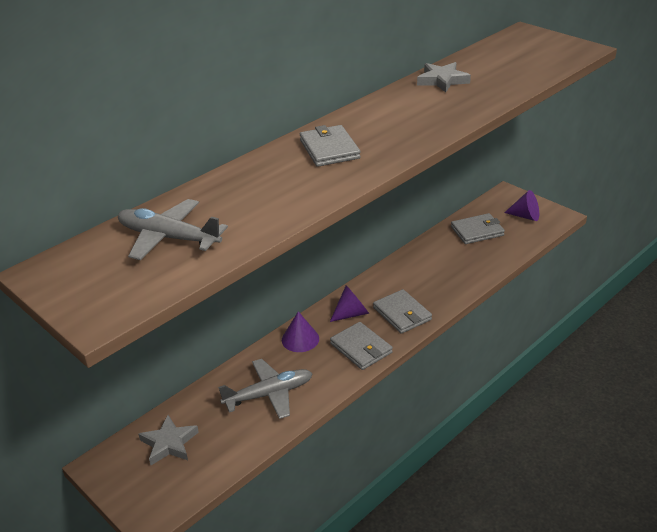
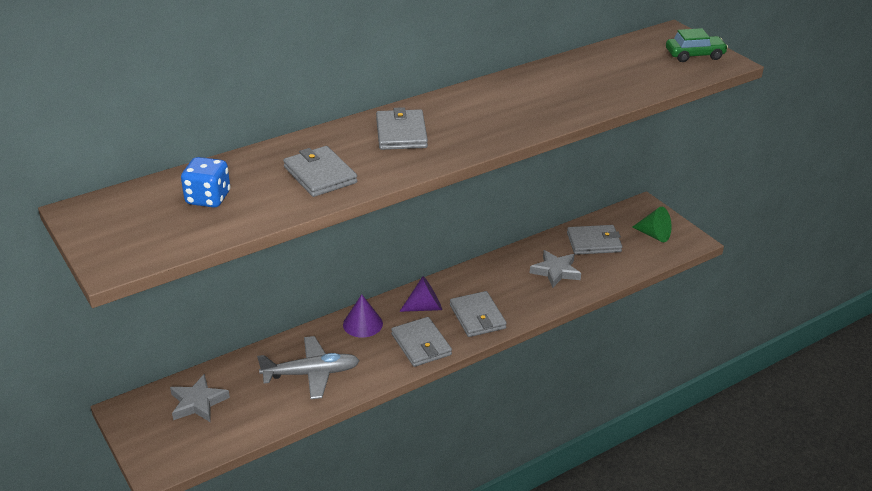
camera: 10 degrees right, 0 degrees up
grey plane [118,199,228,260] -> blue dice [181,157,230,208]
grey star [417,62,471,93] -> grey star moved to [530,250,581,288]
purple cone [504,190,539,221] -> green cone [633,207,672,242]
none -> grey wallet [283,146,357,197]
none -> green car [666,28,728,62]

